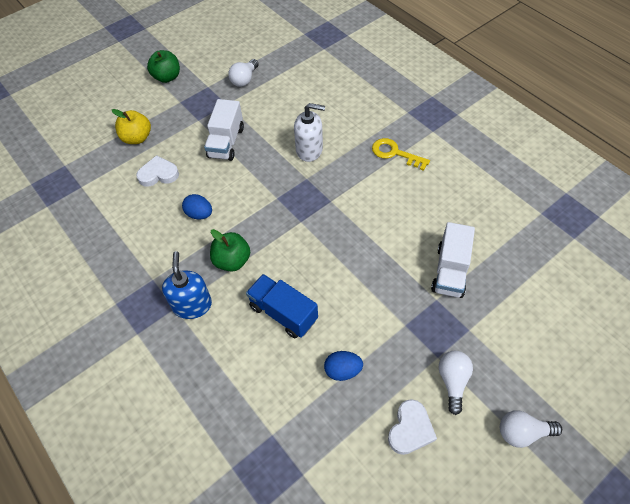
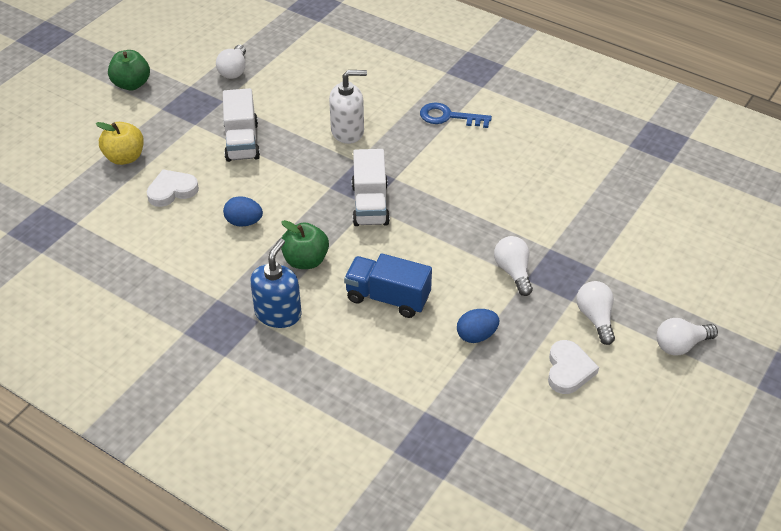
camera: 20 degrees left, 10 degrees down
blue soap dispenser [162,251,212,319] -> blue soap dispenser turned 45 degrees clockwise [250,239,301,328]
yellow key [372,138,430,171] -> blue key [420,103,492,128]
white truck [431,222,475,298] -> white truck moved to [352,149,390,226]
none -> white light bulb [494,236,533,296]

